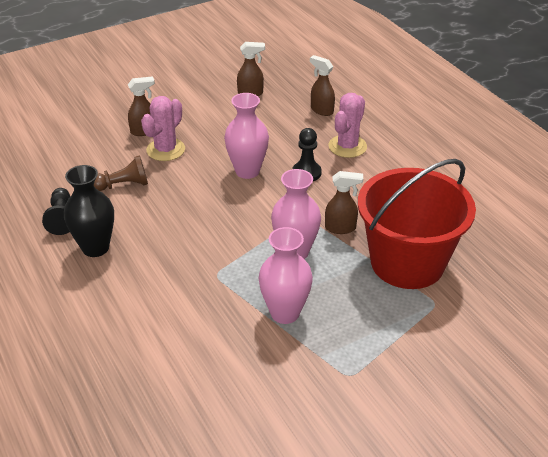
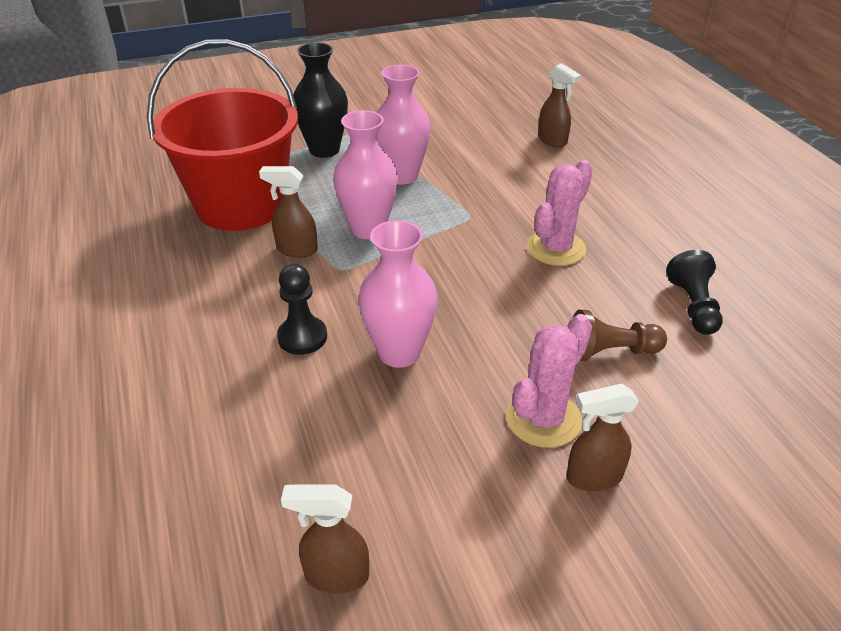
camera: 170 degrees left, 0 degrees up
black vase [64,165,114,257] -> black vase moved to [293,42,348,158]
brown spray bottle [310,55,335,116] -> brown spray bottle moved to [538,64,581,147]
pink cactus [328,93,367,158] -> pink cactus moved to [527,160,593,266]

